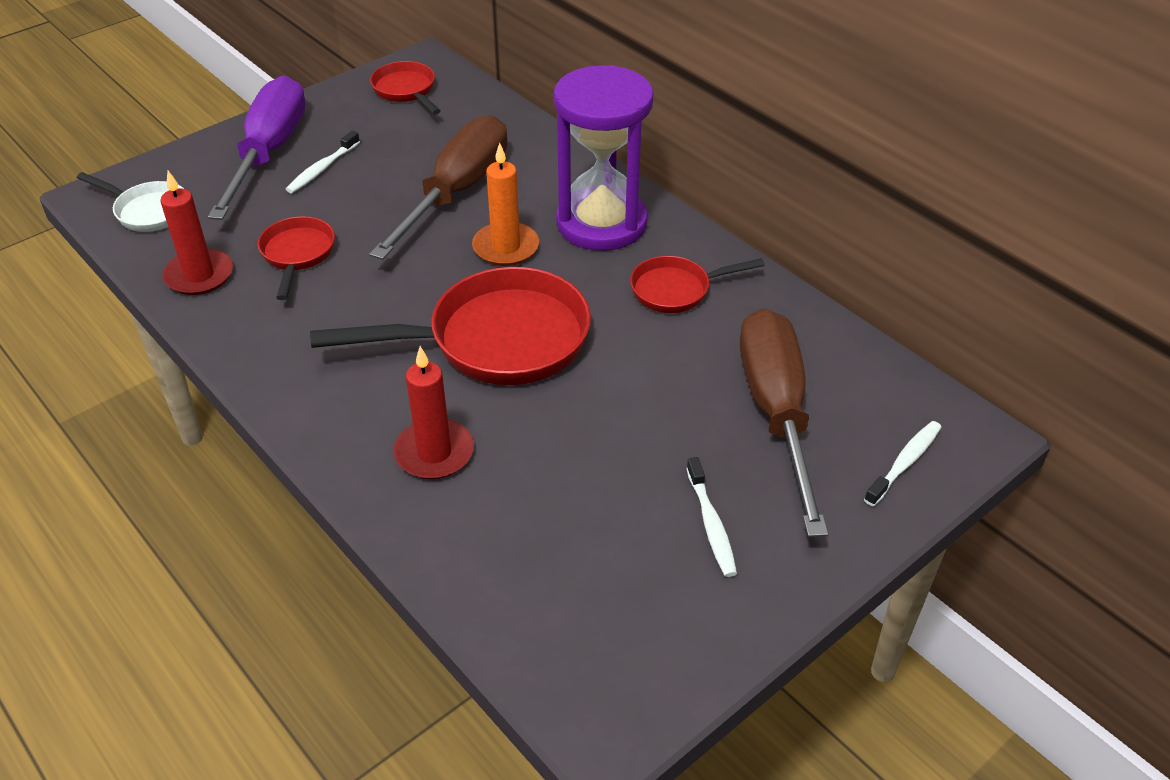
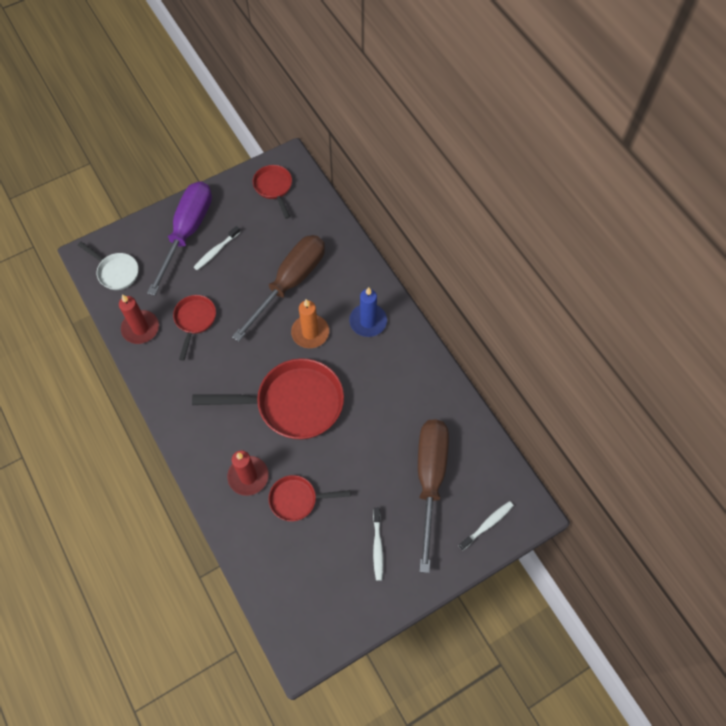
camera: 10 degrees right, 20 degrees up
purple hourglass [554,65,654,251] -> blue candle [349,287,387,337]
red pan [630,256,764,313] -> red pan moved to [269,475,351,521]

